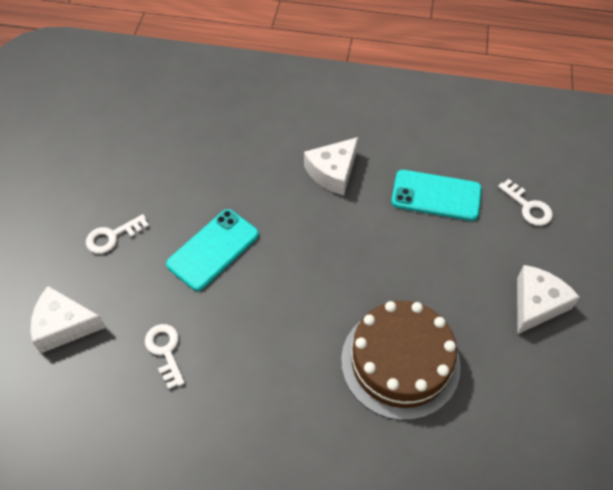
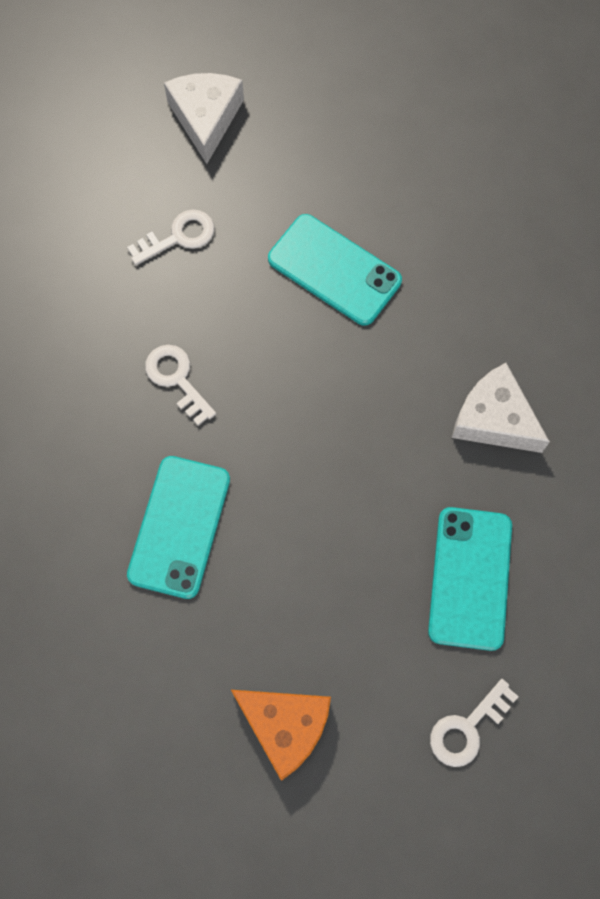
camera: 85 degrees right, 15 degrees up
white key [86,214,149,254] -> white key moved to [145,345,216,426]
brown cake [341,301,461,420] -> turquoise phone [127,456,230,599]
white cheese [517,265,580,334] -> orange cheese [231,690,331,781]

